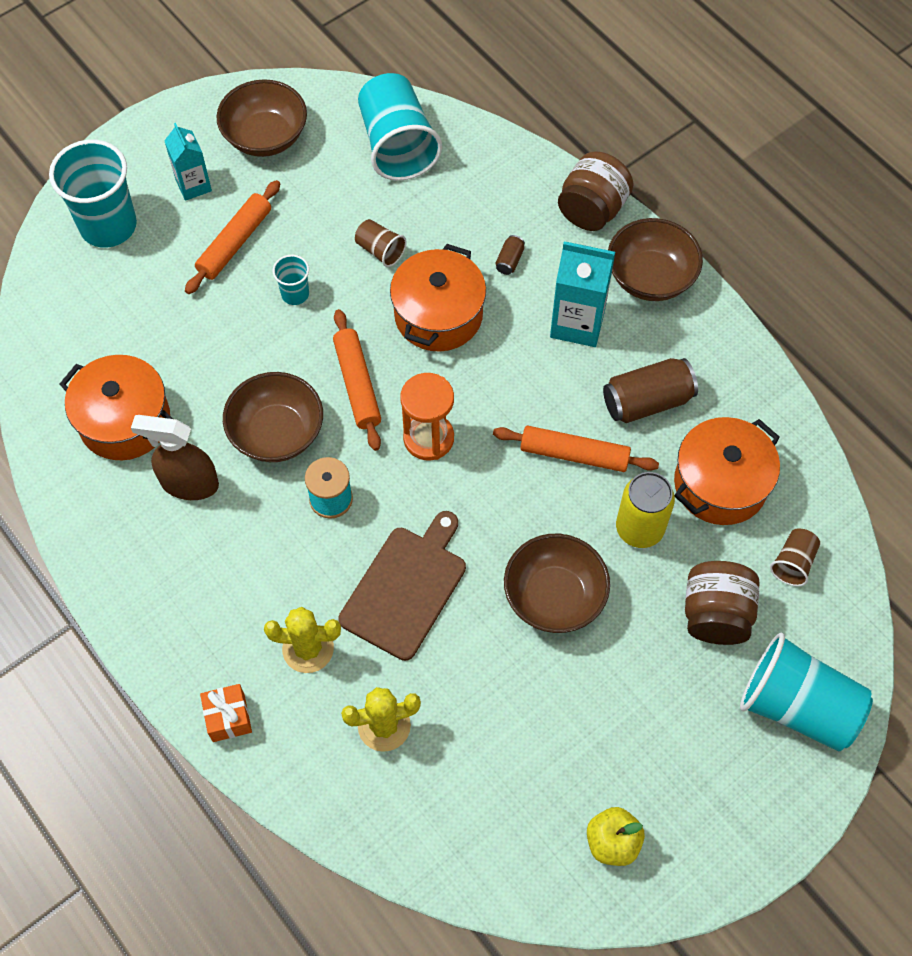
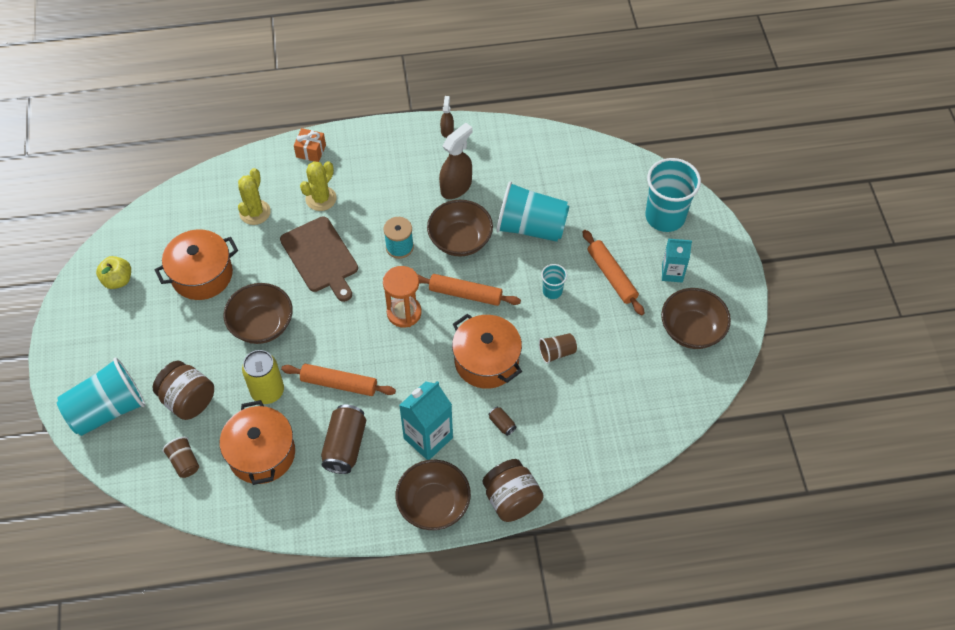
camera: 120 degrees right, 5 degrees down
orange pot [60,355,173,460] -> orange pot moved to [155,229,238,300]
turquoise cup [358,73,442,181] -> turquoise cup moved to [496,181,569,242]
orange rolling pin [493,426,659,472] -> orange rolling pin turned 60 degrees clockwise [281,364,396,396]
none -> brown spray bottle [440,96,454,138]

